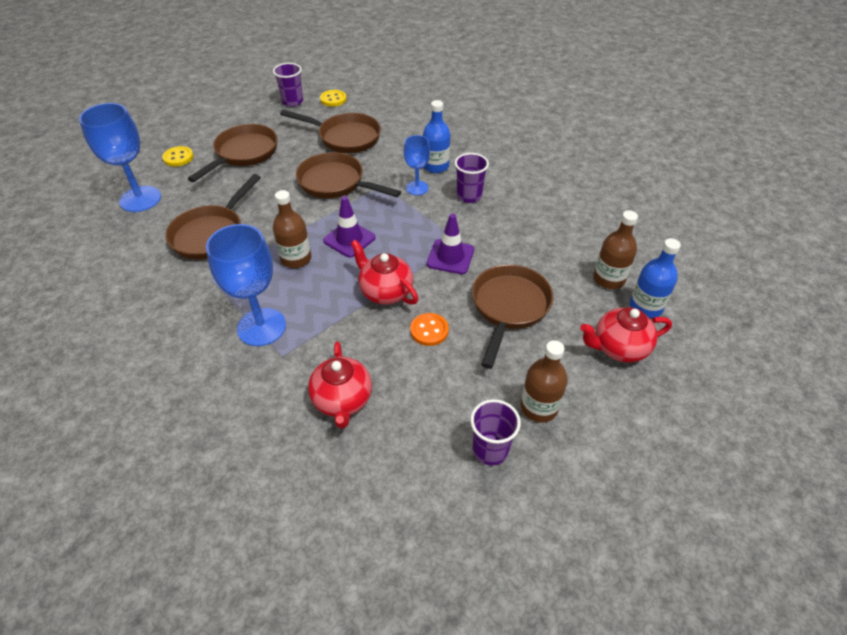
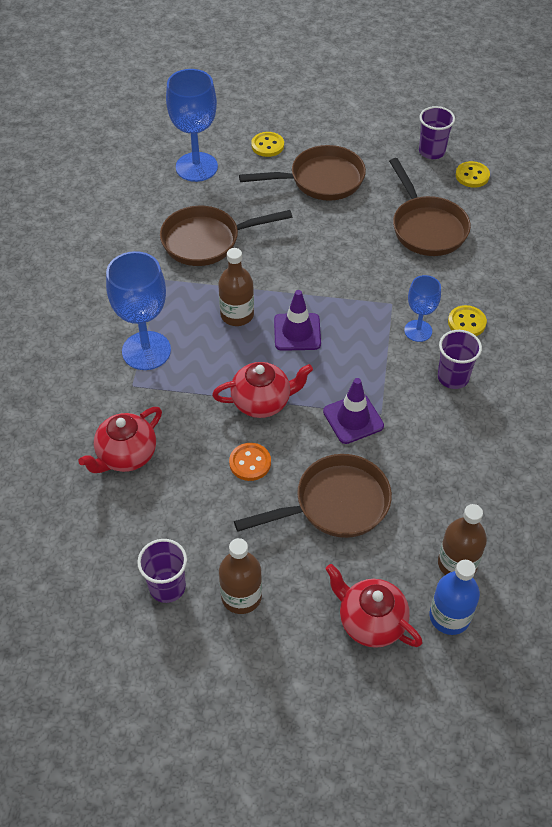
camera: 50 degrees right, 5 degrees up
brown pan [296,152,401,198] -> none
red teapot [350,240,418,305] -> red teapot turned 75 degrees clockwise [212,362,313,418]
blue bottle [423,100,450,173] -> yellow button [448,305,487,336]

